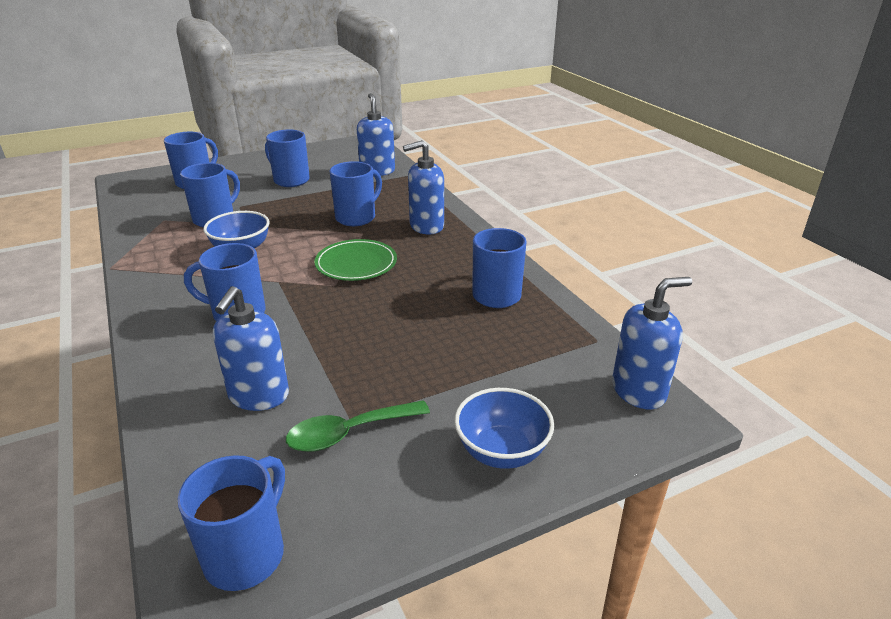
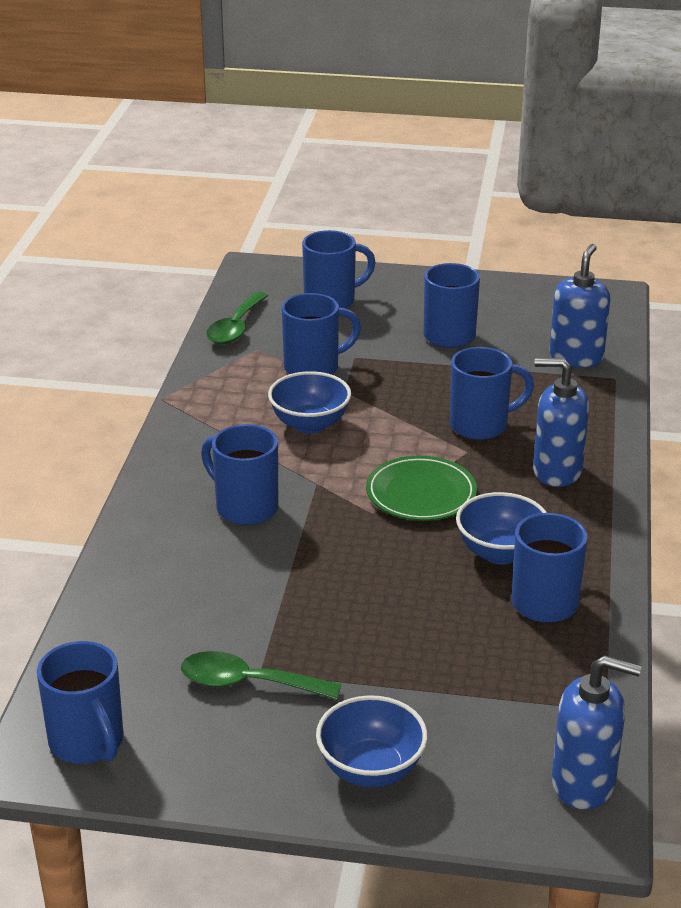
camera: 35 degrees right, 0 degrees up
blue mug [178,455,285,591] -> blue mug turned 90 degrees clockwise [37,641,124,764]
blue soap dispenser [213,286,289,411] -> none
none -> green spoon [206,292,268,344]
none -> blue bowl [456,492,547,565]

